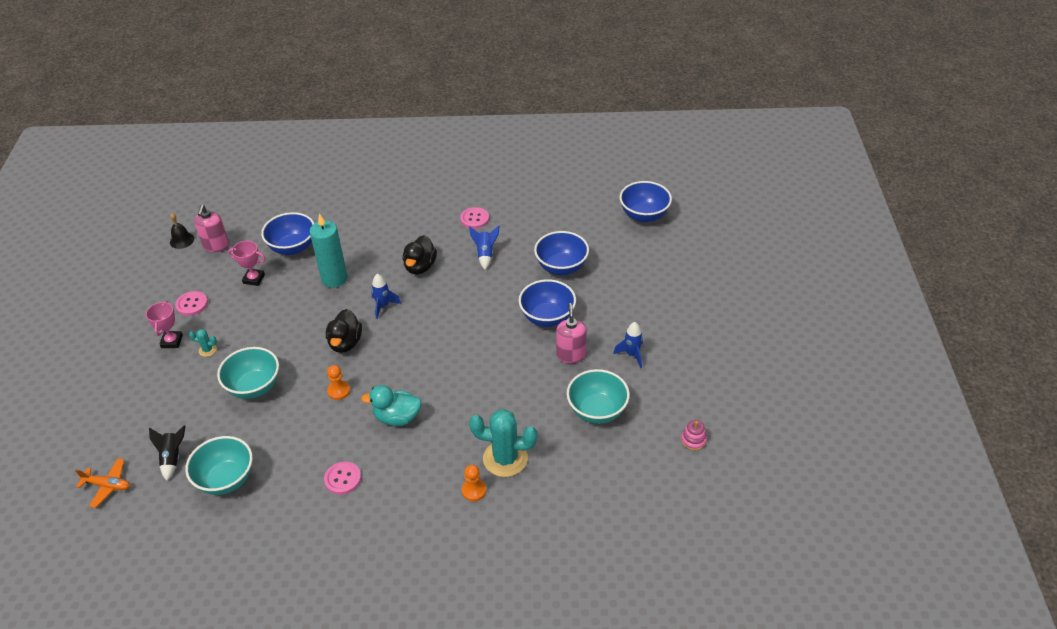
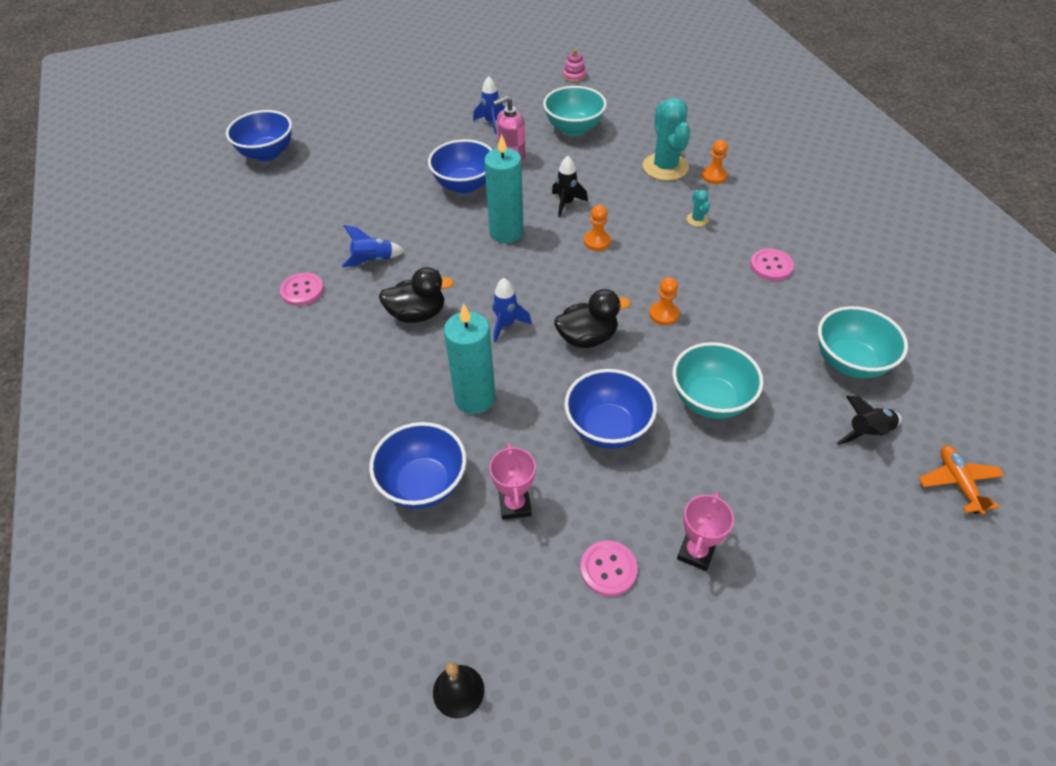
camera: 110 degrees left, 5 degrees up
pink trophy [146,301,183,348] -> pink trophy turned 45 degrees counterclockwise [677,492,734,571]
turquoise cactus [189,329,217,357] -> turquoise cactus moved to [687,190,710,227]
pink soap dispenser [194,205,229,252] -> none
turquoise duck [361,385,422,426] -> none
blue bowl [534,231,589,275] -> blue bowl moved to [565,369,657,449]
none -> turquoise candle [484,134,523,243]
none -> black rocket [552,156,588,217]
none -> orange pawn [584,205,611,251]

